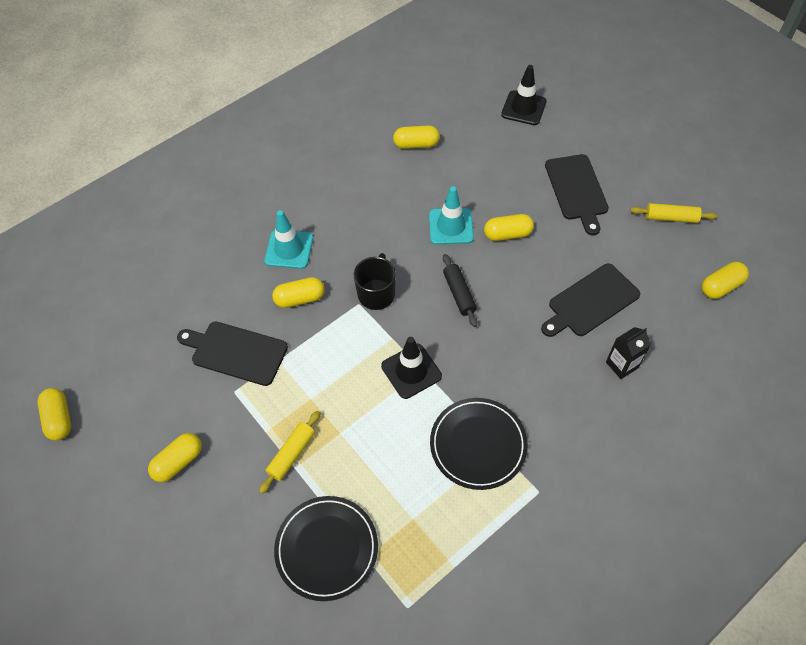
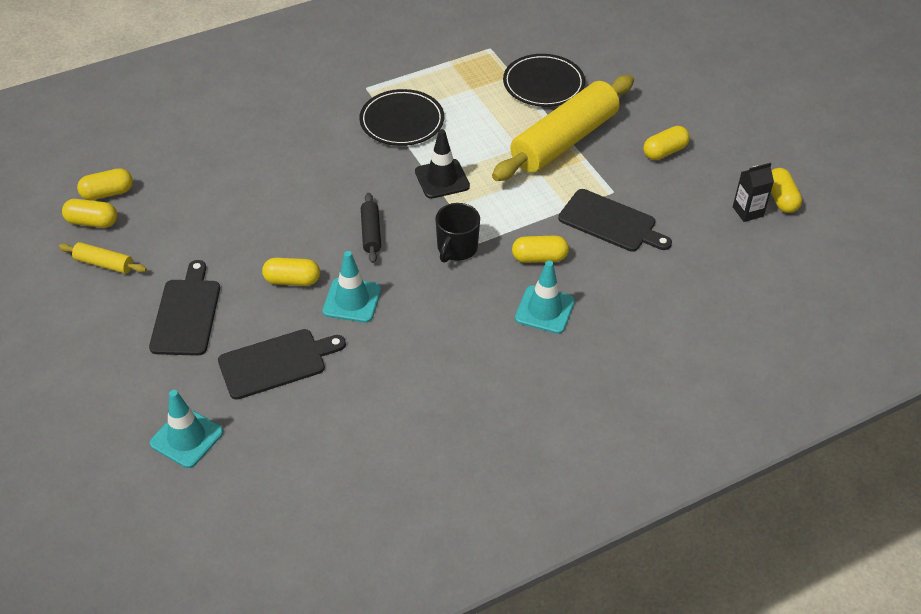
camera: 170 degrees left, 10 degrees down
yellow rolling pin [259,410,320,494] -> yellow rolling pin [492,75,634,181], size x2.35
yellow capsule [393,125,440,149] -> yellow capsule moved to [62,199,117,228]
black traffic cone [501,65,547,125] -> turquoise traffic cone [150,390,223,468]
black cutting board [541,263,640,337] -> black cutting board moved to [218,329,346,400]
black carton [606,327,651,379] -> black carton moved to [733,163,774,222]

